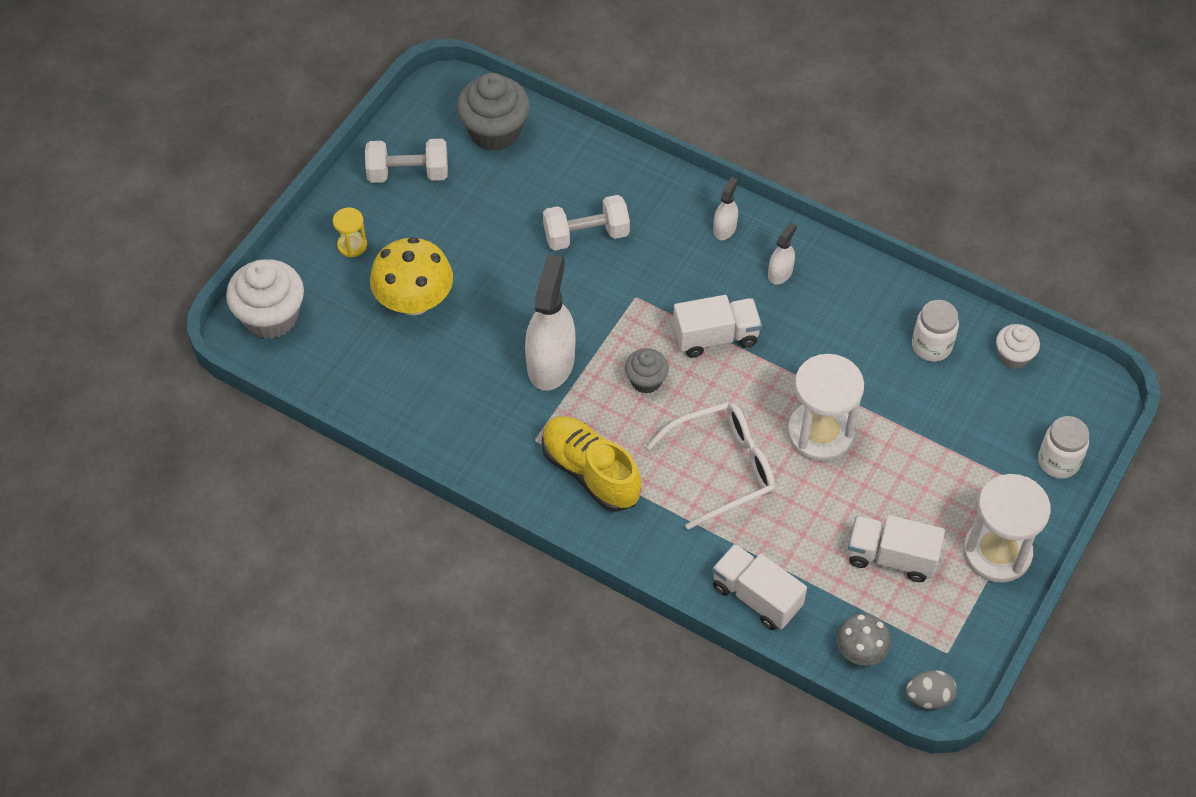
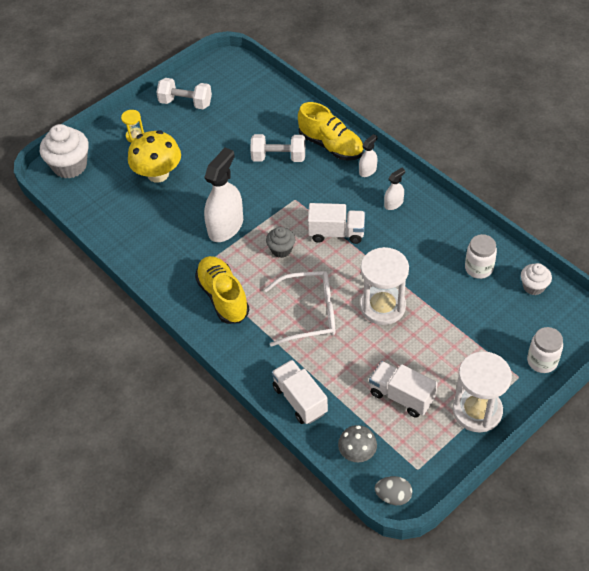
camera: 20 degrees right, 5 degrees down
grey cupcake [457,73,530,151] -> none
none -> yellow shoe [298,102,364,161]

